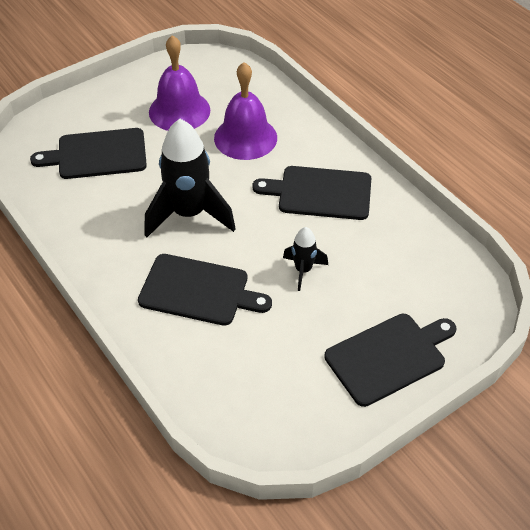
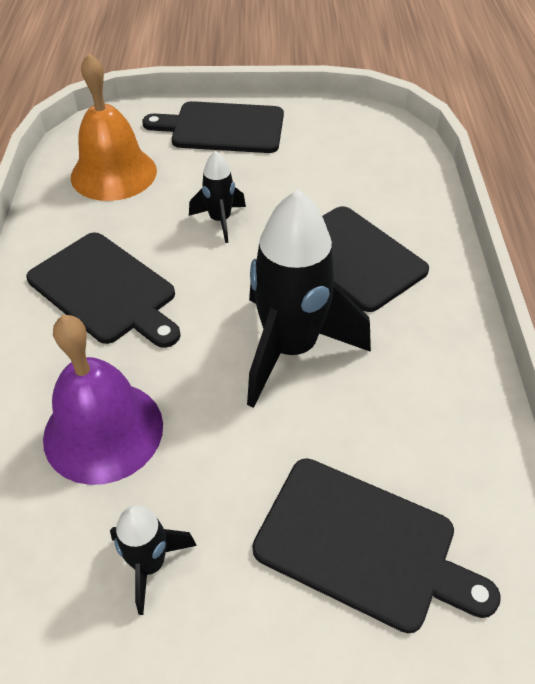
camera: 145 degrees left, 0 degrees up
purple bell [149,35,210,131] -> black rocket [110,505,197,615]
none -> orange bell [71,53,157,201]

